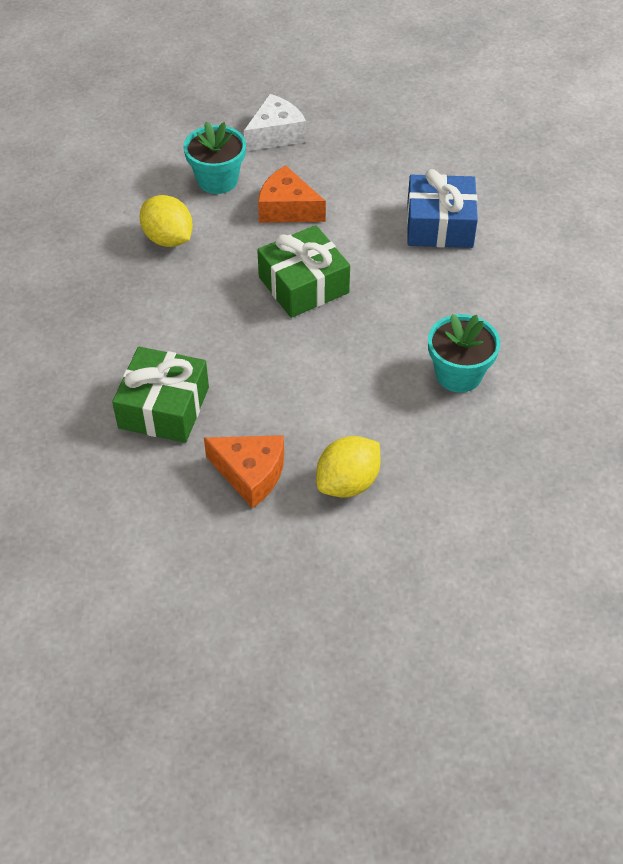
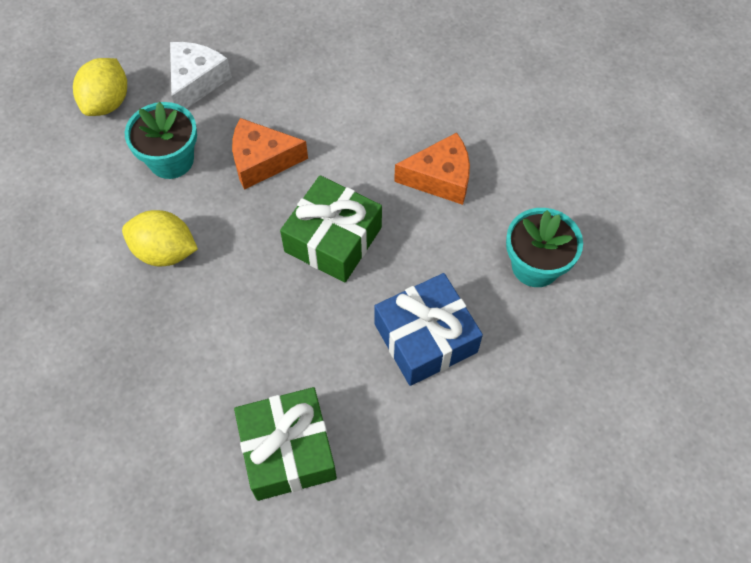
camera: 30 degrees left, 10 degrees up
orange cheese [204,435,284,508] -> orange cheese moved to [394,132,470,205]
yellow lemon [316,436,380,498] -> yellow lemon moved to [73,58,127,116]
blue gift [407,169,478,248] -> blue gift moved to [375,273,483,386]

